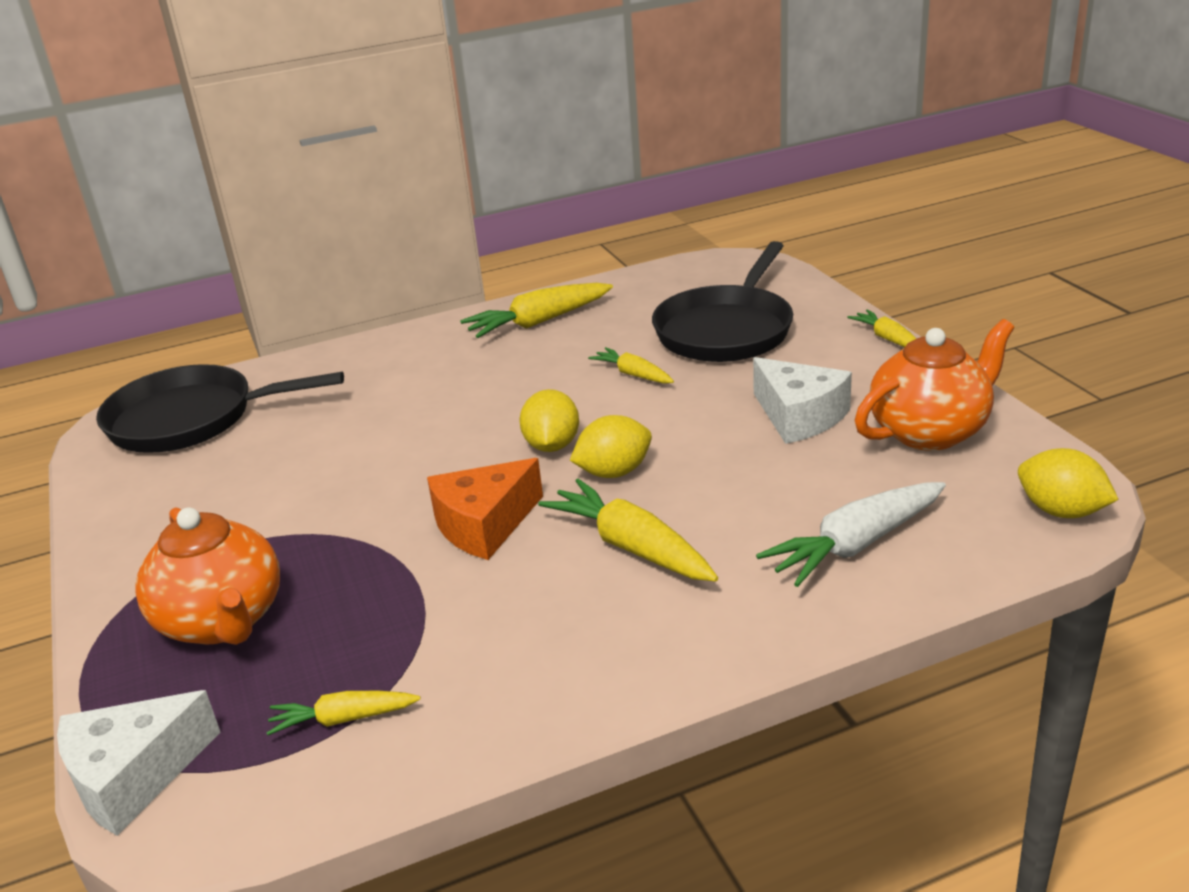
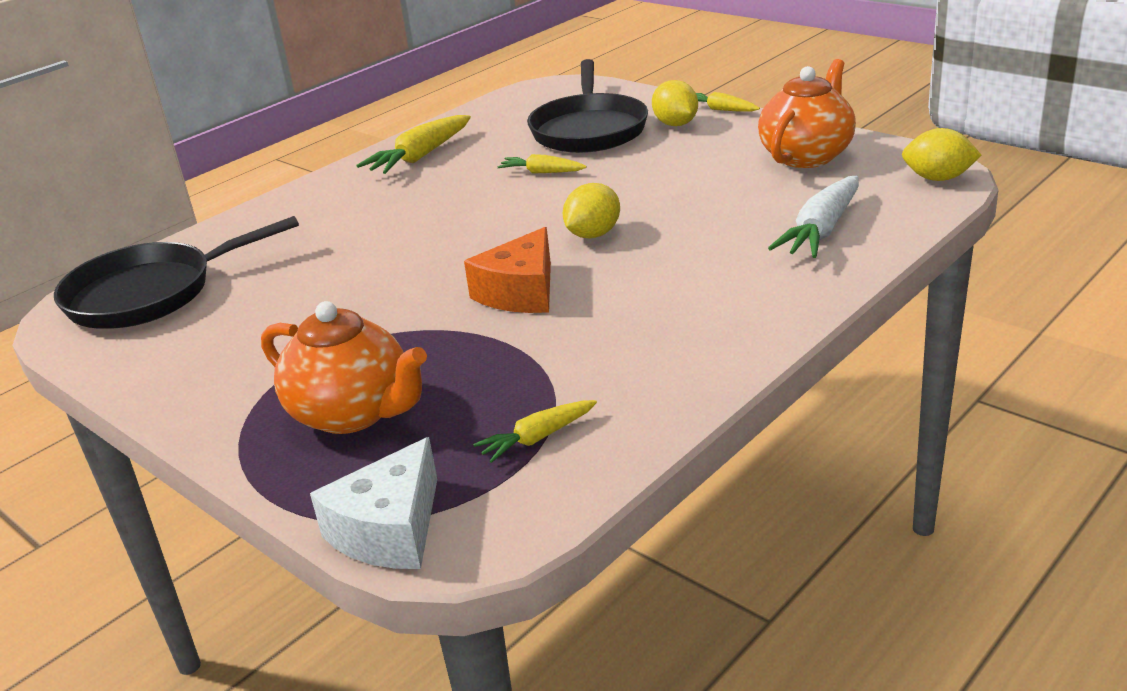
camera: 25 degrees left, 0 degrees up
yellow lemon [519,389,579,452] -> yellow lemon moved to [652,80,698,126]
yellow carrot [539,479,718,582] -> none
white cheese [753,357,852,444] -> none

